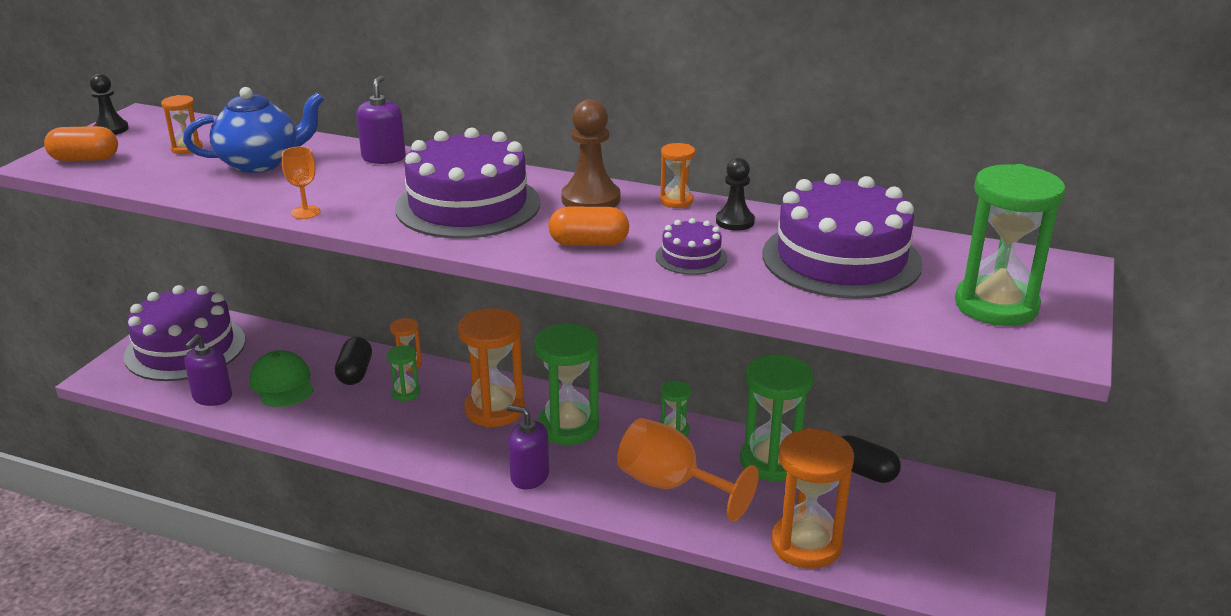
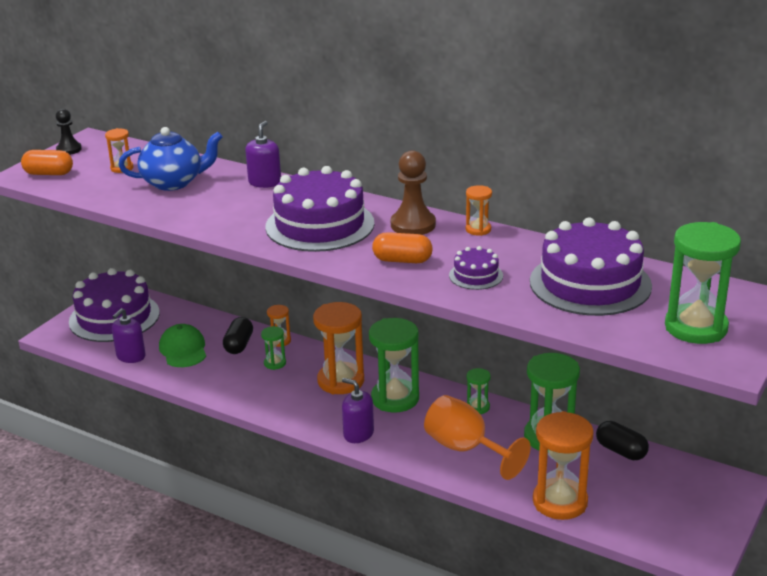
camera: 10 degrees right, 0 degrees up
orange goblet [282,147,321,219] -> none
black pawn [716,158,755,231] -> none

